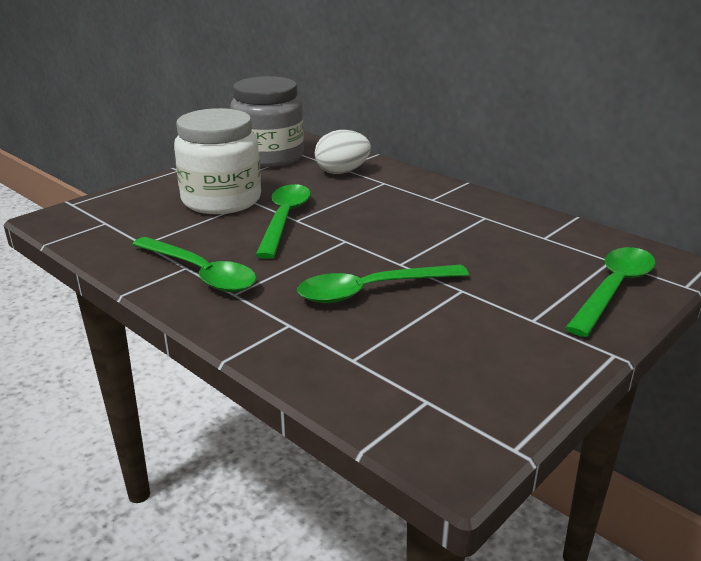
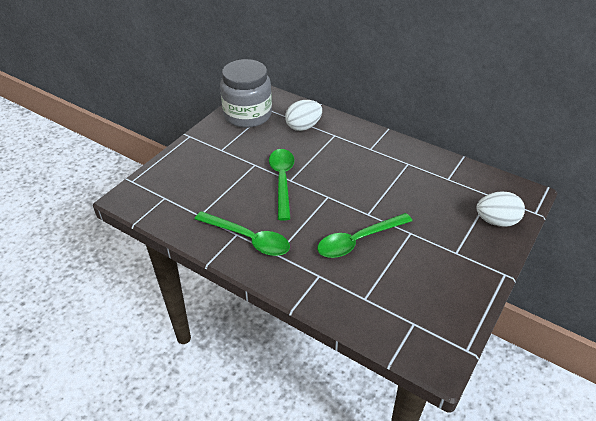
camera: 10 degrees left, 15 degrees up
white jar [174,108,261,214] -> none
green spoon [565,247,656,337] -> white egg [476,191,525,227]

